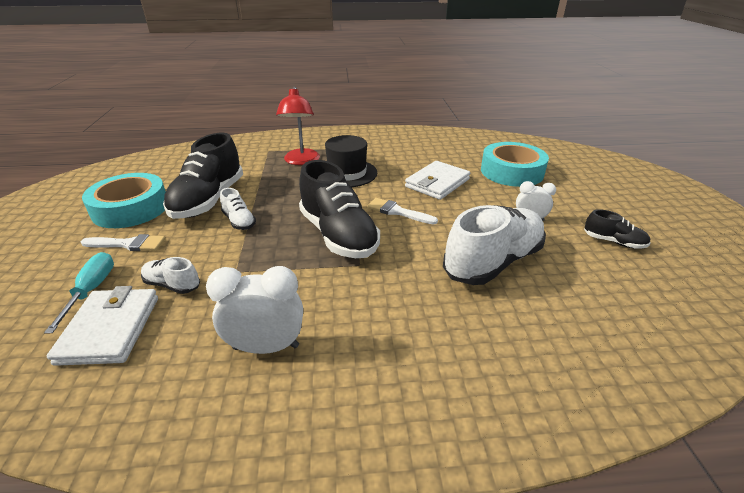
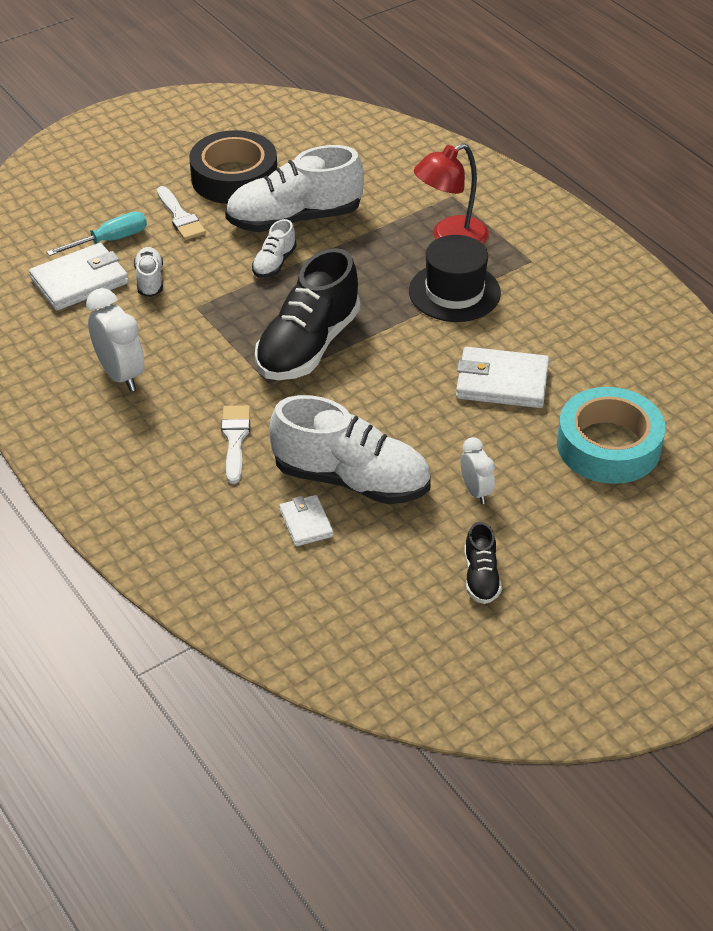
camera: 60 degrees right, 10 degrees up
turquoise tape [82,173,166,228] -> black tape [189,130,277,204]
black shoe [163,133,243,219] -> white shoe [225,145,364,232]
white brush [367,198,438,225] -> white brush moved to [221,405,250,484]
none -> white wallet [279,495,334,546]

